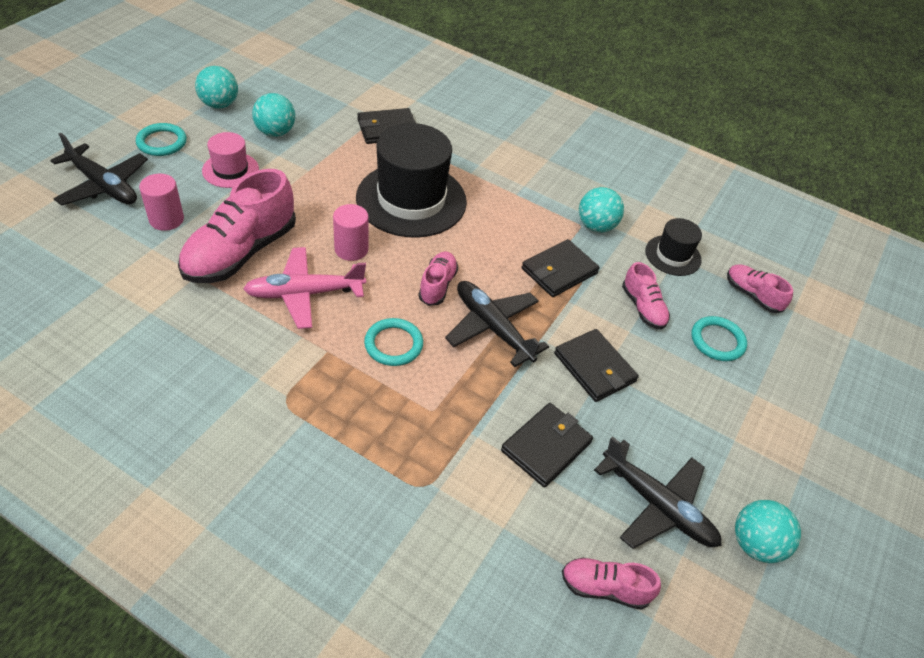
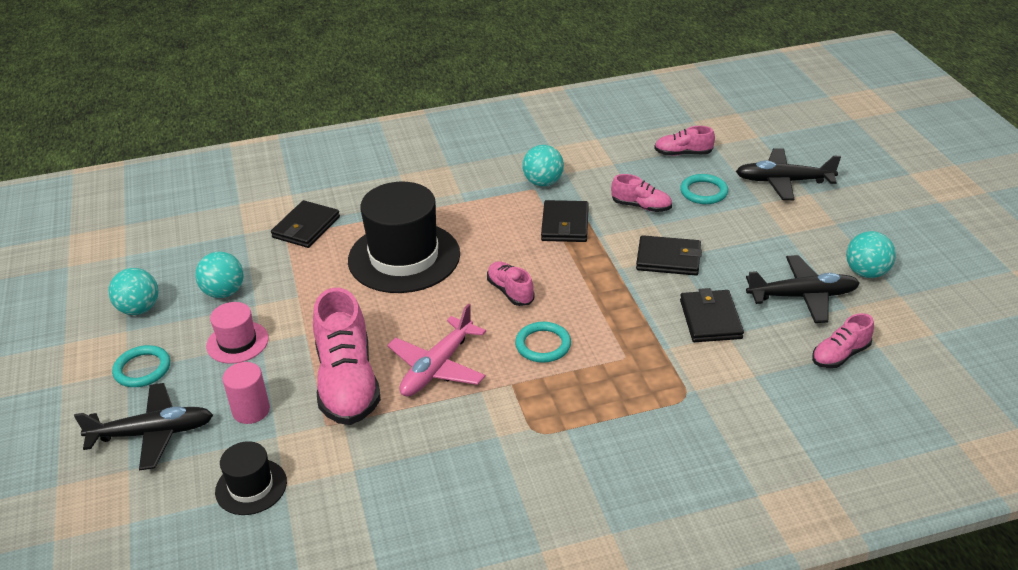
camera: 40 degrees left, 10 degrees down
pink cylinder [333,204,368,261] -> none
black plane [445,281,549,367] -> black plane moved to [736,148,841,200]
black hat [645,218,702,276] -> black hat moved to [215,441,287,515]

